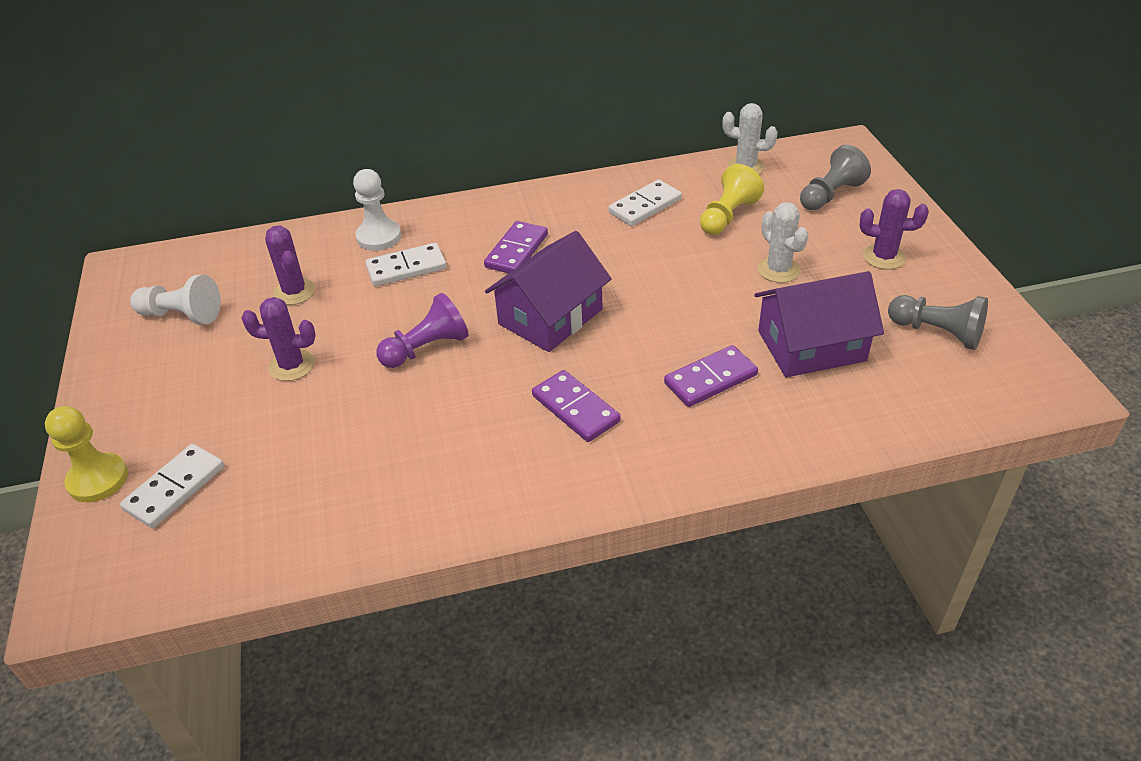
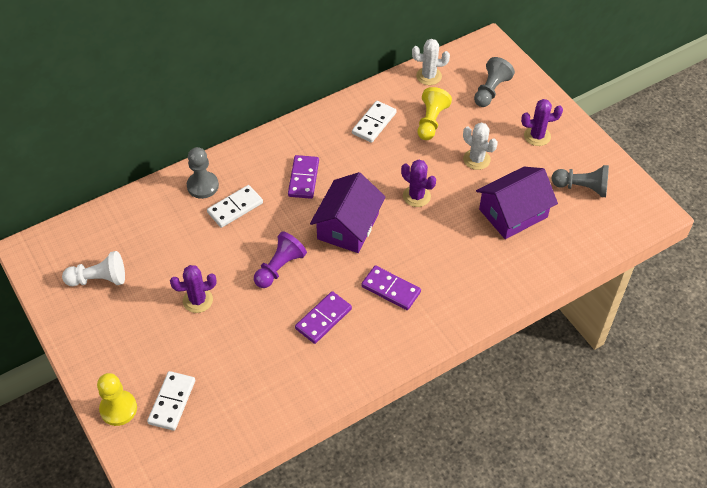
camera: 20 degrees left, 10 degrees up
purple cactus [265,226,316,305] -> purple cactus moved to [401,160,436,207]
white pawn [353,169,401,251] -> grey pawn [187,147,219,199]
purple domino [664,345,758,407] -> purple domino moved to [295,291,352,344]

